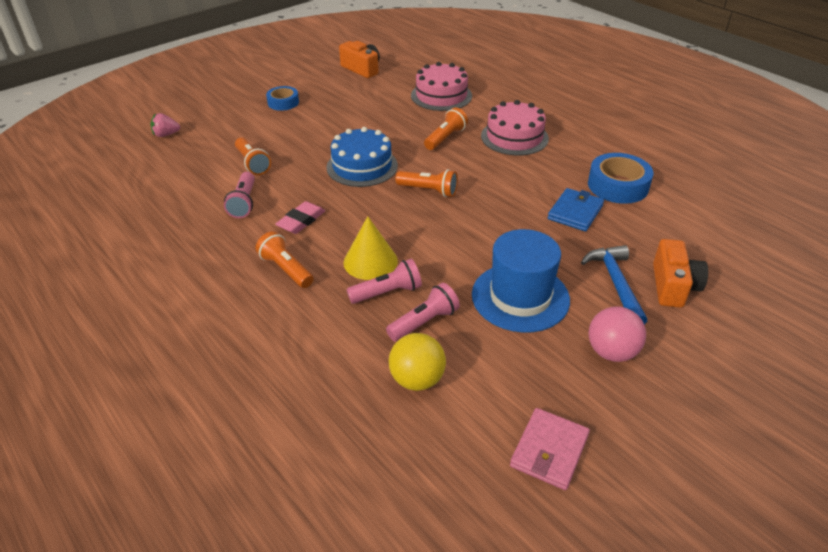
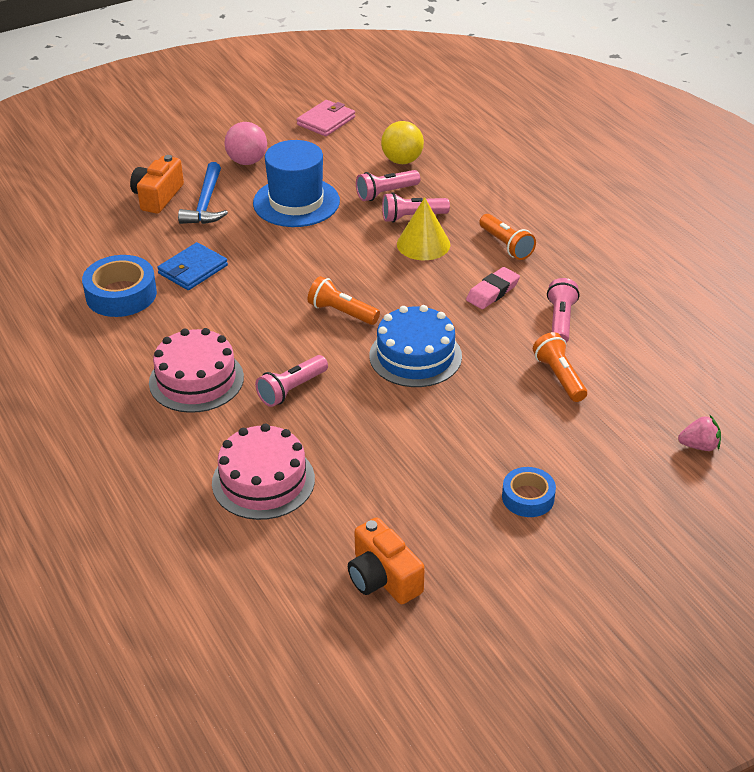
camera: 170 degrees left, 0 degrees up
orange flashlight [424,107,468,150] -> pink flashlight [255,355,328,407]

